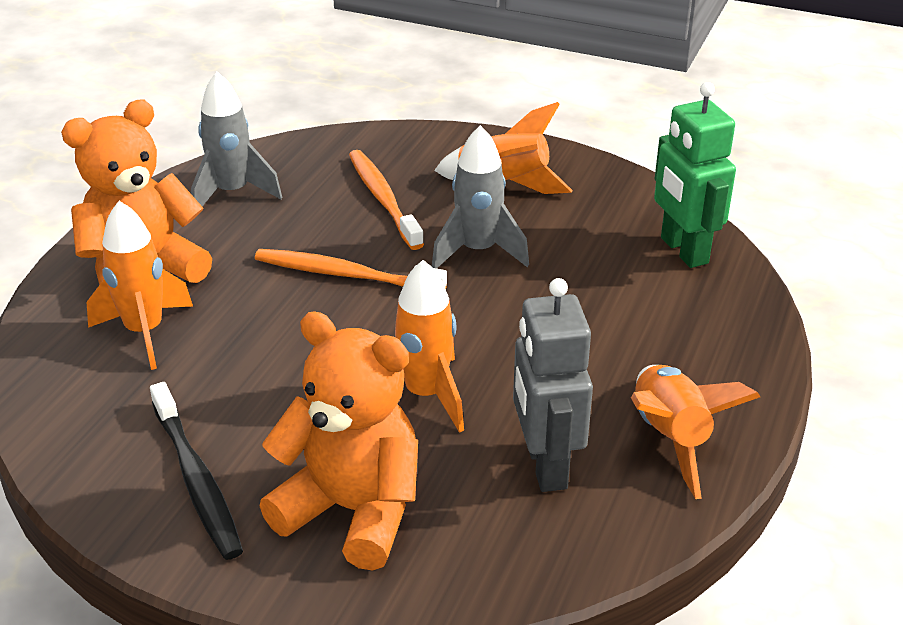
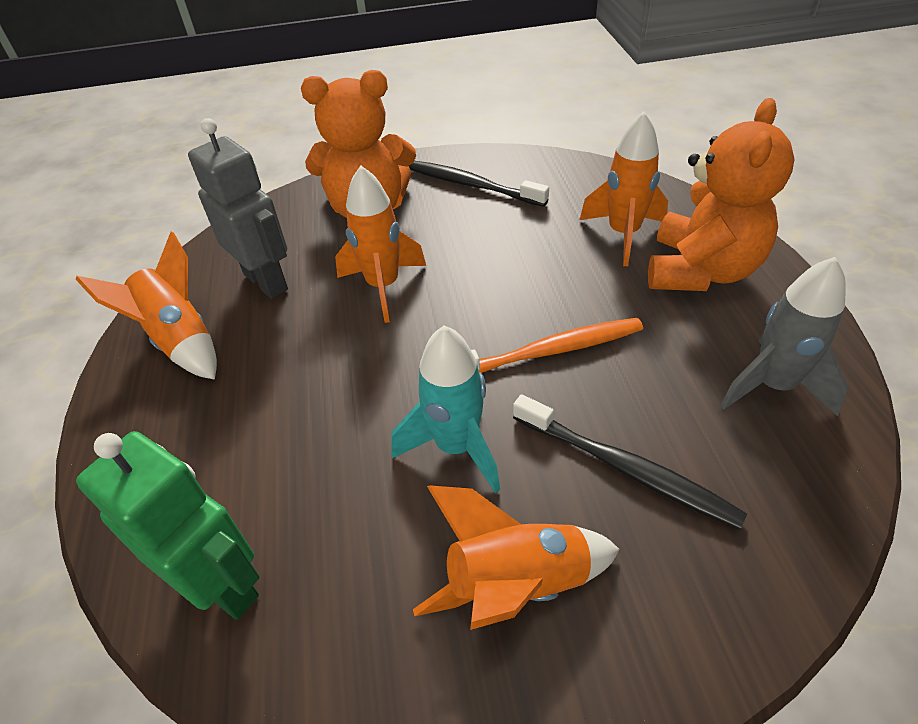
camera: 150 degrees right, 10 degrees up
orange toothbrush [349,150,424,250] -> black toothbrush [513,394,747,530]
grey rocket [432,125,529,269] -> turquoise rocket [392,325,500,493]

